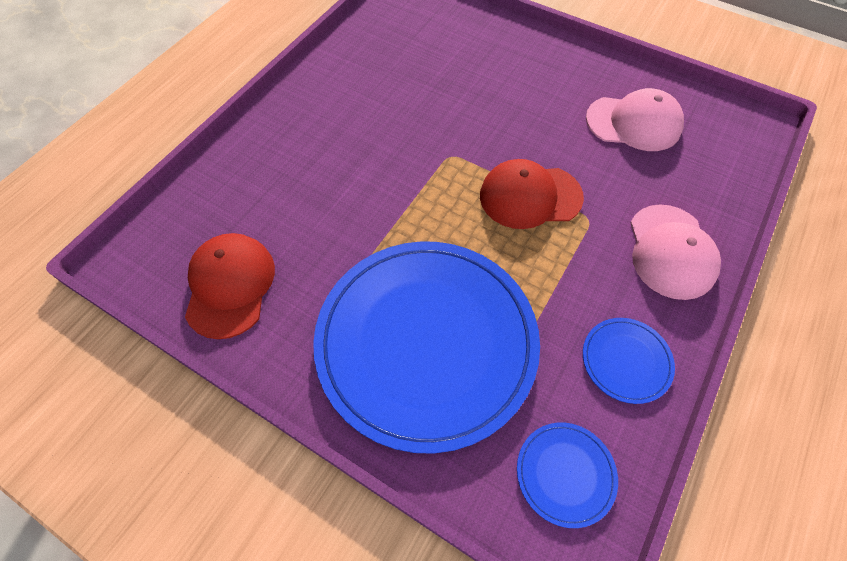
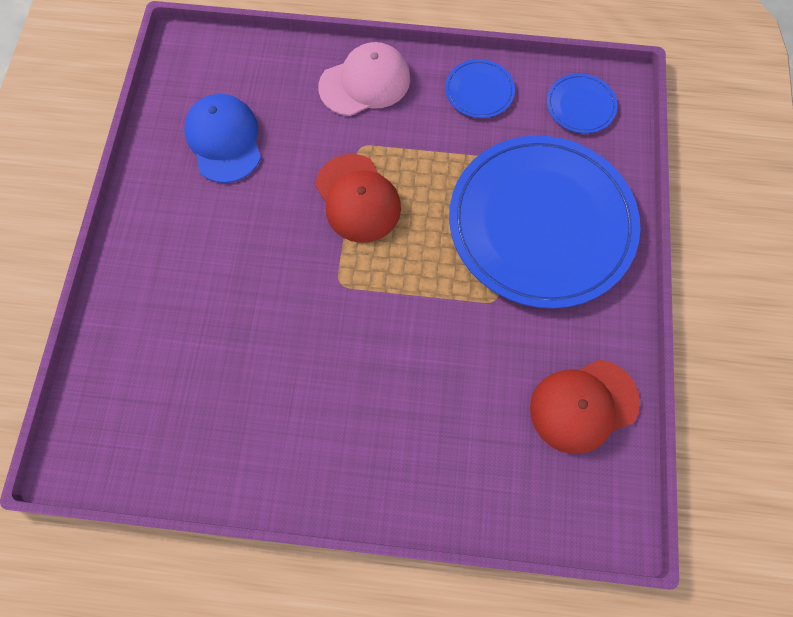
camera: 115 degrees left, 10 degrees up
pink cap [586,88,684,151] -> blue cap [184,94,261,183]

